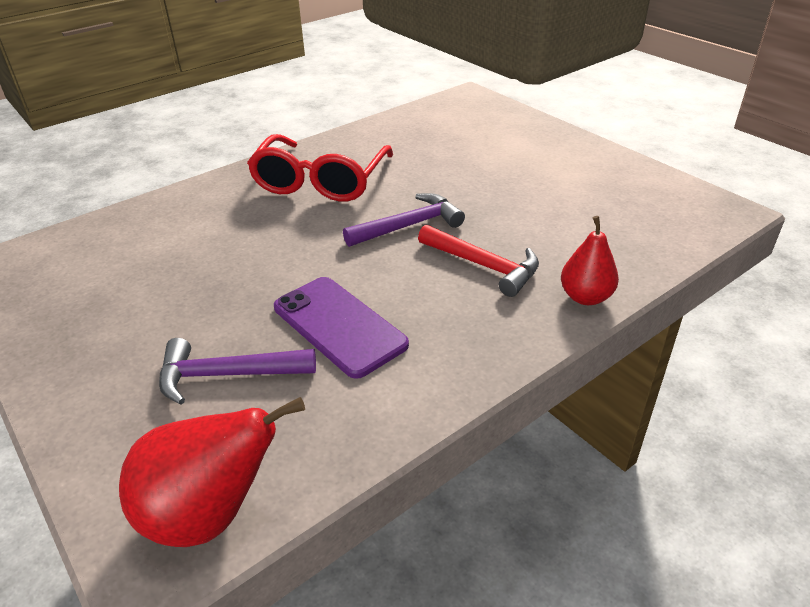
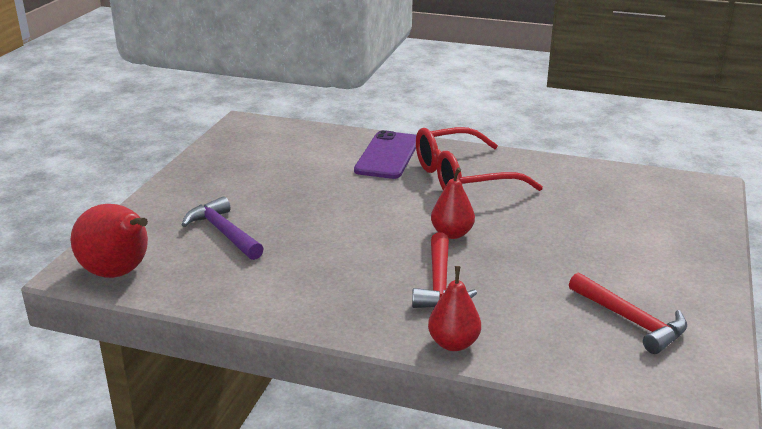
camera: 55 degrees right, 10 degrees down
purple phone [274,277,409,379] -> purple phone moved to [354,130,416,179]
purple hammer [343,193,465,247] -> red pear [431,167,475,239]
none -> red hammer [569,272,687,354]

